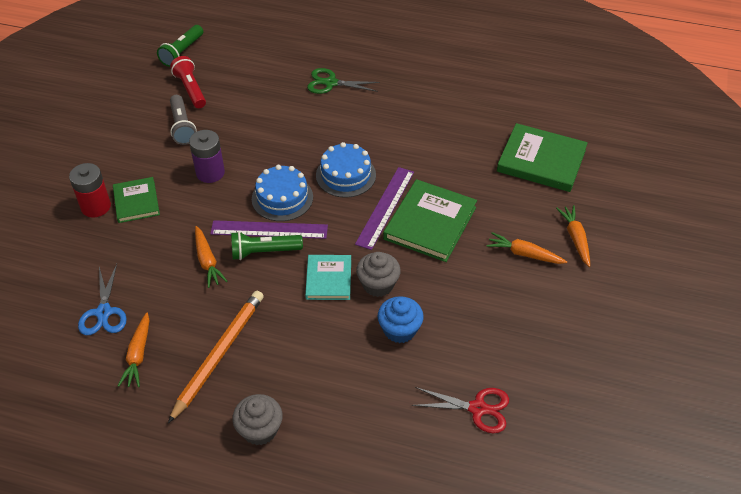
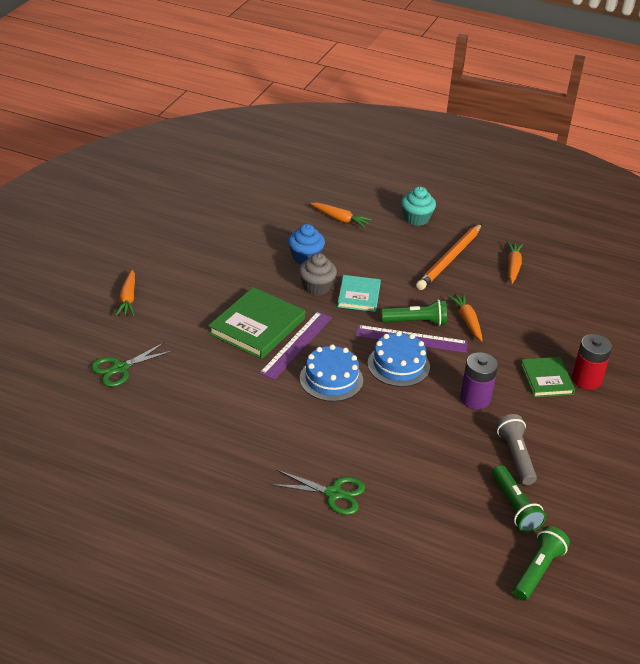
camera: 175 degrees left, 10 degrees down
blue scissors [78,264,127,335] -> none
red flashlight [170,56,206,108] -> green flashlight [492,465,546,533]
grey cupcake [232,394,283,445] -> turquoise cupcake [401,186,436,226]
red scissors [412,387,509,433] -> none
orange carrot [487,232,567,264] -> orange carrot moved to [310,202,372,228]
green book [497,123,588,192] -> green scissors [91,342,174,387]

